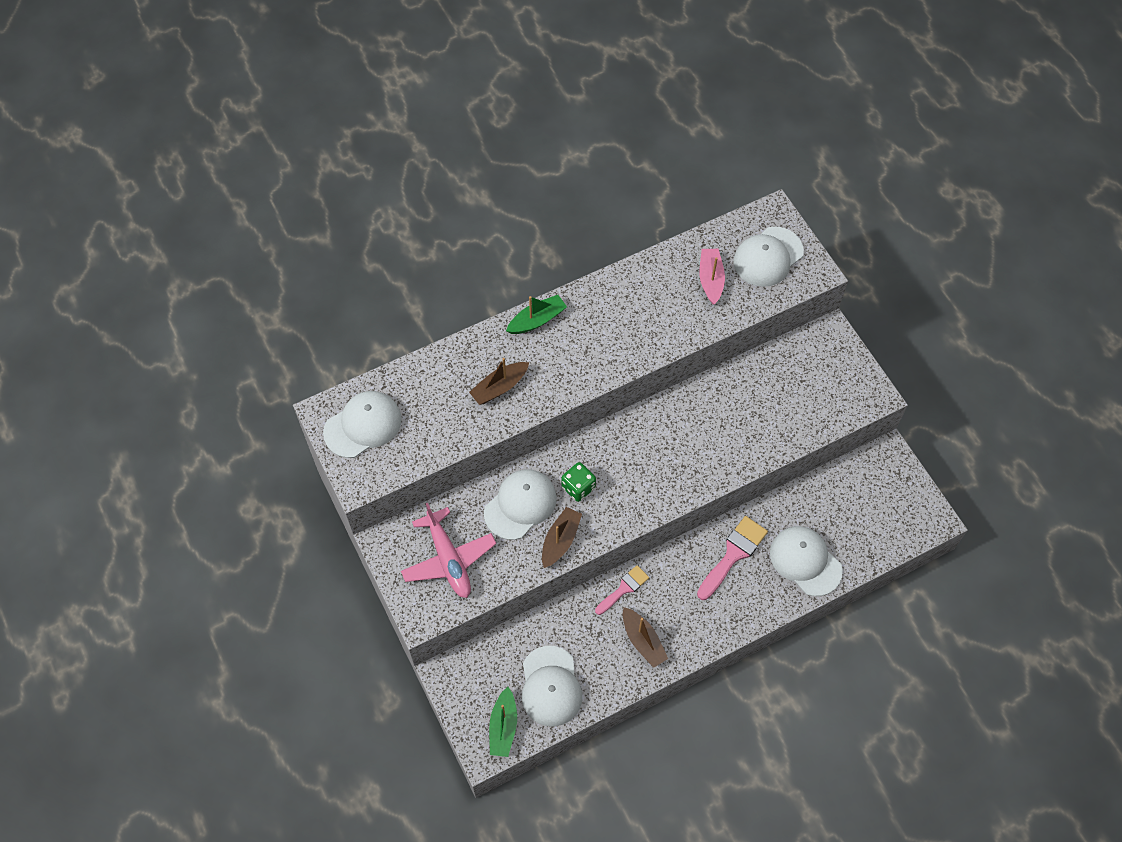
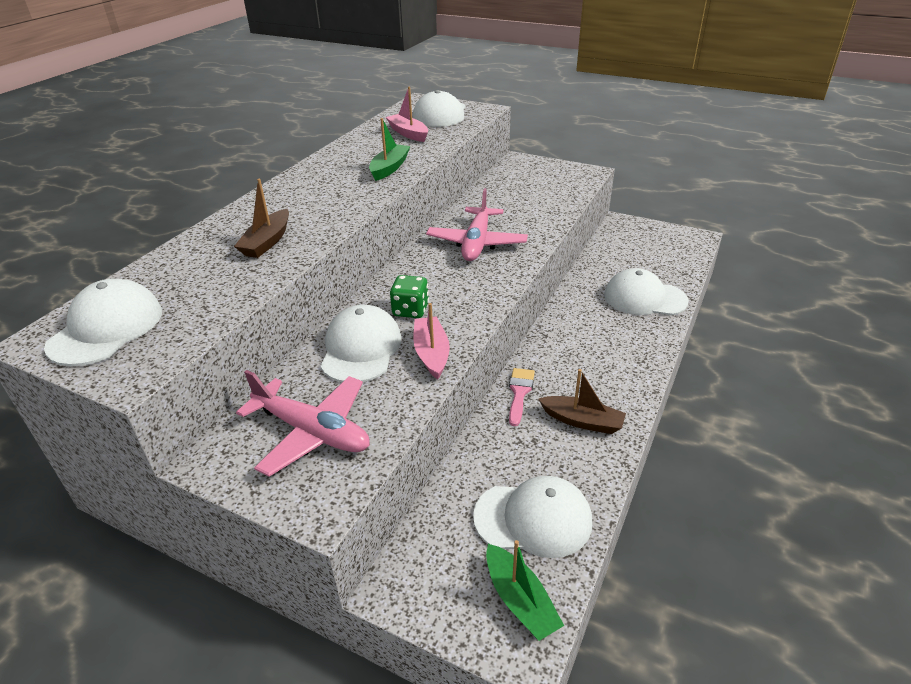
camera: 35 degrees left, 25 degrees down
green boat [506,295,567,334] -> green boat moved to [369,118,410,181]
white cap [522,646,582,726] -> white cap turned 45 degrees counterclockwise [473,476,592,558]
brown boat [542,507,582,568] -> pink boat [413,303,450,380]
pink brush [697,516,768,600] -> none
none -> pink plane [426,188,528,261]

